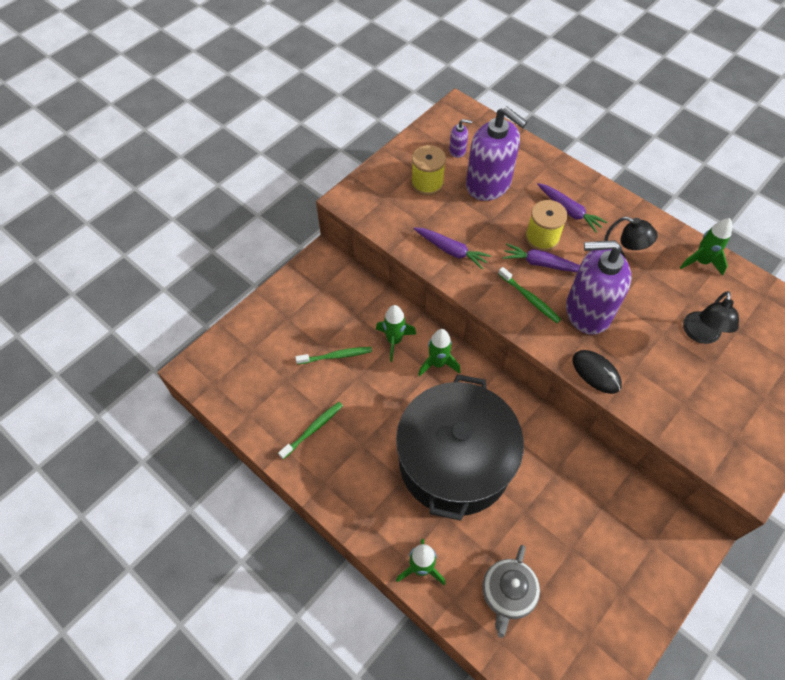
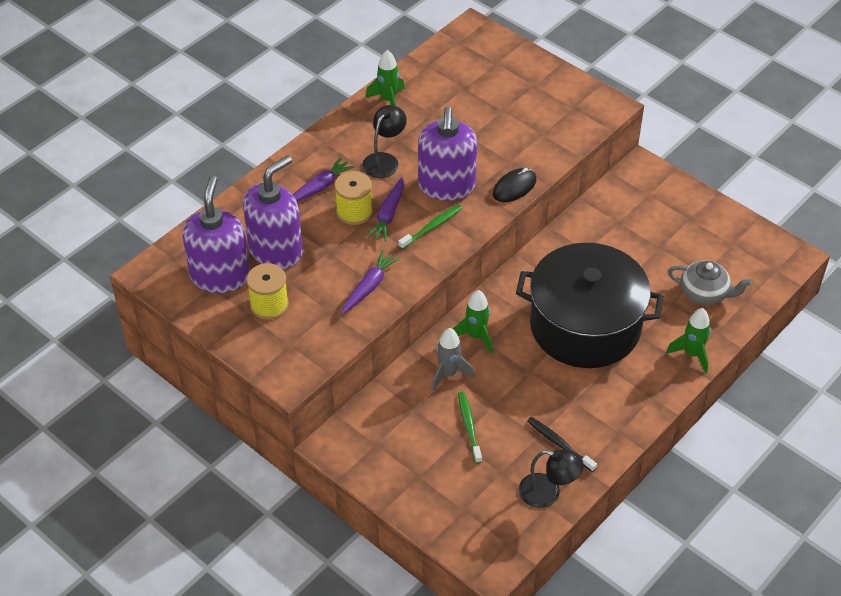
camera: 90 degrees left, 10 degrees down
green toothbrush [278,402,343,459] -> black toothbrush [527,417,597,472]
green rocket [376,305,416,362] -> grey rocket [432,328,475,391]
purple soap dispenser [449,119,472,158] -> purple soap dispenser [182,176,250,293], size x2.39
black lamp [683,291,739,344] -> black lamp moved to [519,449,584,508]

